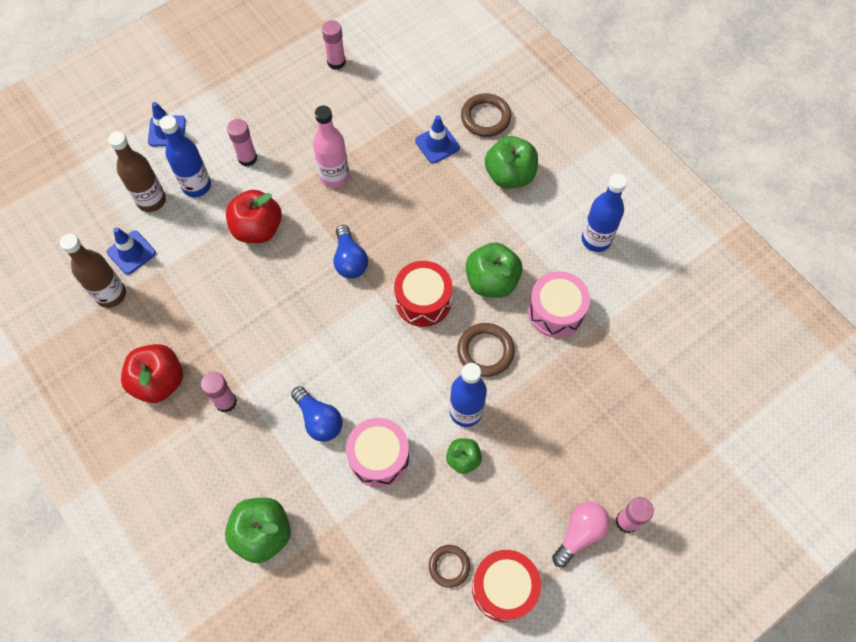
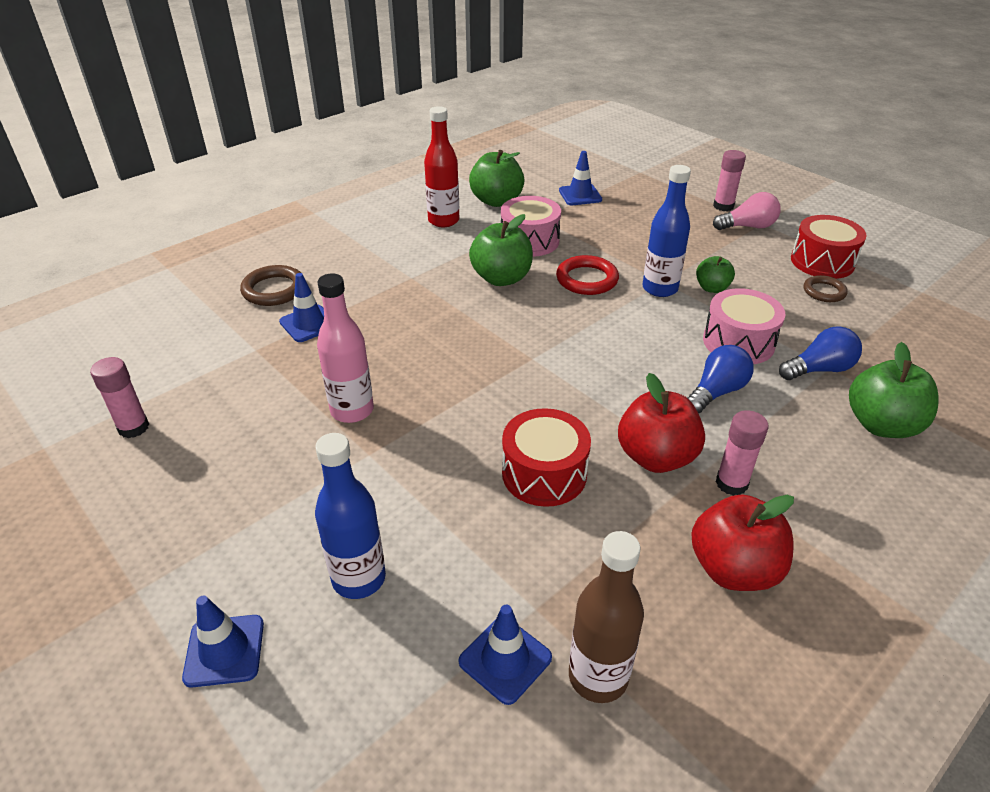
camera: 95 degrees left, 25 degrees down
brown bottle [108,131,166,212] -> none
red apple [226,190,282,243] -> red apple moved to [618,373,705,473]
pink glue stick [227,119,257,166] -> none
blue light bulb [333,225,368,279] -> blue light bulb moved to [779,326,862,380]
red drum [394,261,452,327] -> red drum moved to [502,408,591,507]
brown ring [457,323,515,377] -> red ring [556,255,619,295]
green apple [485,136,538,189] -> green apple moved to [469,150,524,207]
pink light bulb [552,502,610,567] -> pink light bulb turned 135 degrees clockwise [713,192,781,230]
blue bottle [582,174,627,252] -> red bottle [424,106,460,227]
none -> blue traffic cone [559,151,602,205]

